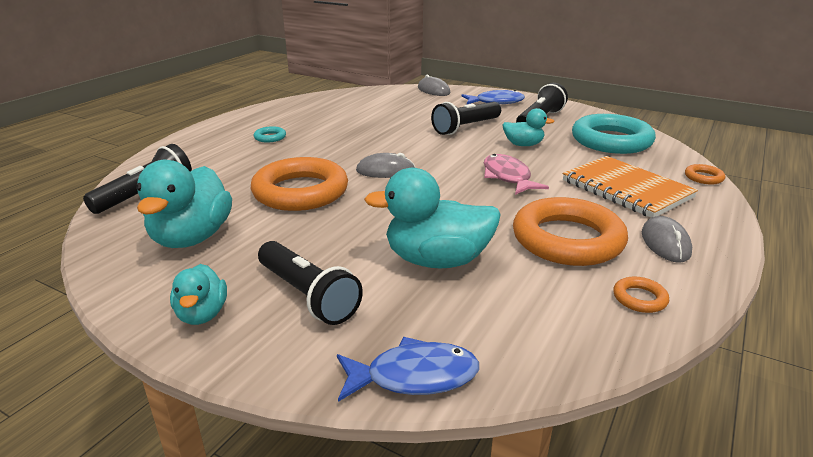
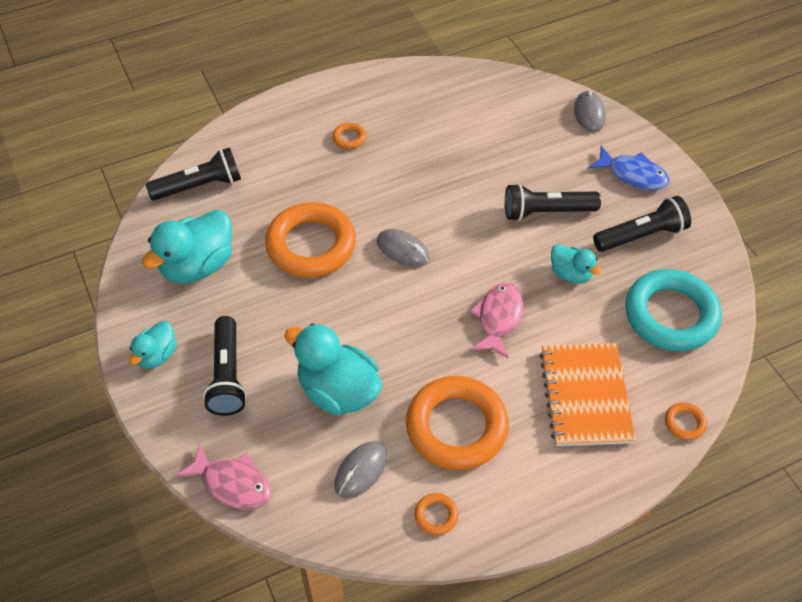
camera: 35 degrees right, 25 degrees up
turquoise ring [254,126,286,143] -> orange ring [332,123,366,149]
blue fish [337,337,479,402] -> pink fish [176,443,272,510]
grey mouse [642,216,692,263] -> grey mouse moved to [334,441,387,498]

